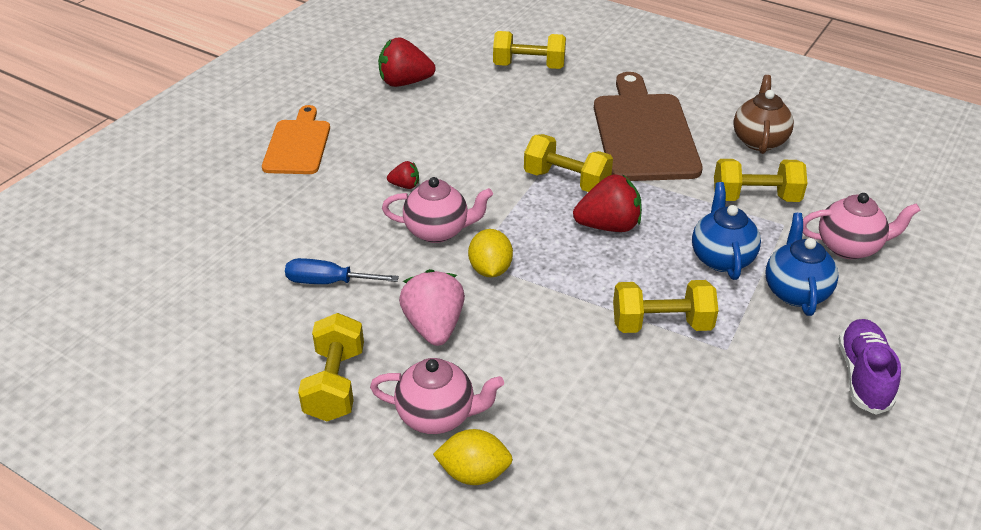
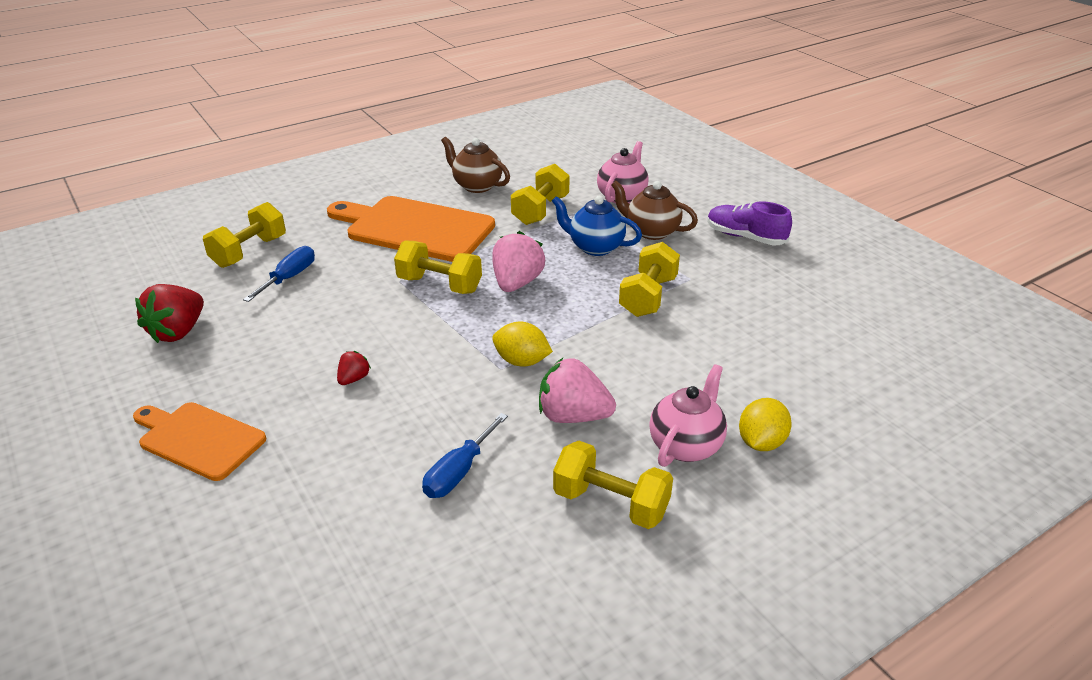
camera: 65 degrees left, 5 degrees down
pink teapot [382,177,493,243] -> none
yellow dumbbell [524,134,613,192] -> yellow dumbbell turned 60 degrees clockwise [394,240,482,294]
red strawberry [573,174,642,232] -> pink strawberry [492,231,545,292]
brown cutting board [594,72,703,181] -> orange cutting board [327,196,495,262]
blue teapot [765,213,838,316] -> brown teapot [611,181,698,240]
none -> blue screwdriver [243,246,315,302]

